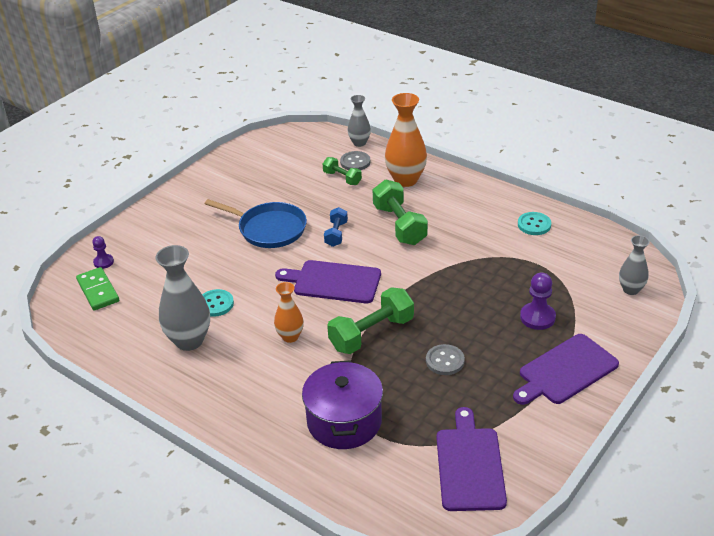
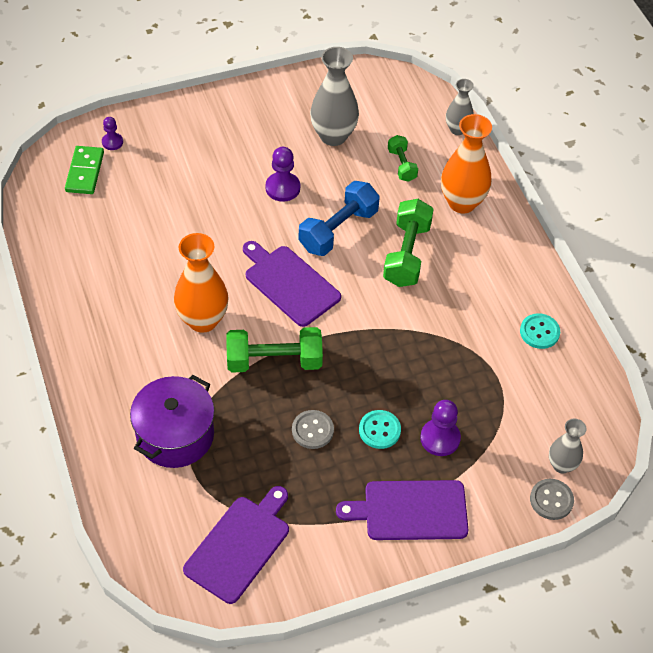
camera: 30 degrees right, 15 degrees up
grey vase [155,245,210,351] -> grey vase moved to [310,47,359,146]
turquoise button [202,289,234,317] -> turquoise button moved to [359,410,401,449]
blue pan [205,199,307,248] -> purple pawn [266,147,300,202]
orange vase [274,282,304,343] -> orange vase [174,233,229,333], size x1.71
blue dumbbell [324,207,348,247] -> blue dumbbell [299,181,380,256], size x1.76
grey button [340,151,370,170] -> grey button moved to [530,479,574,520]

